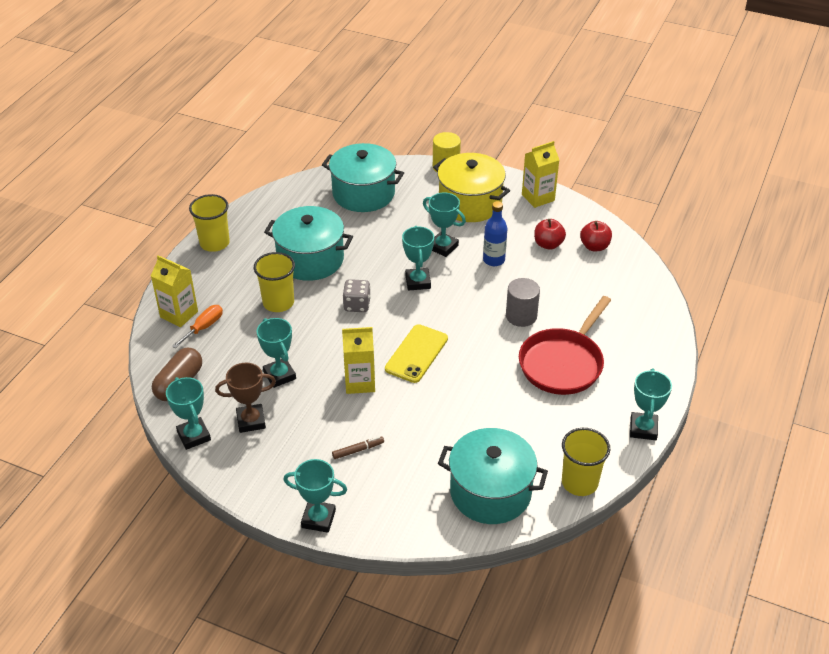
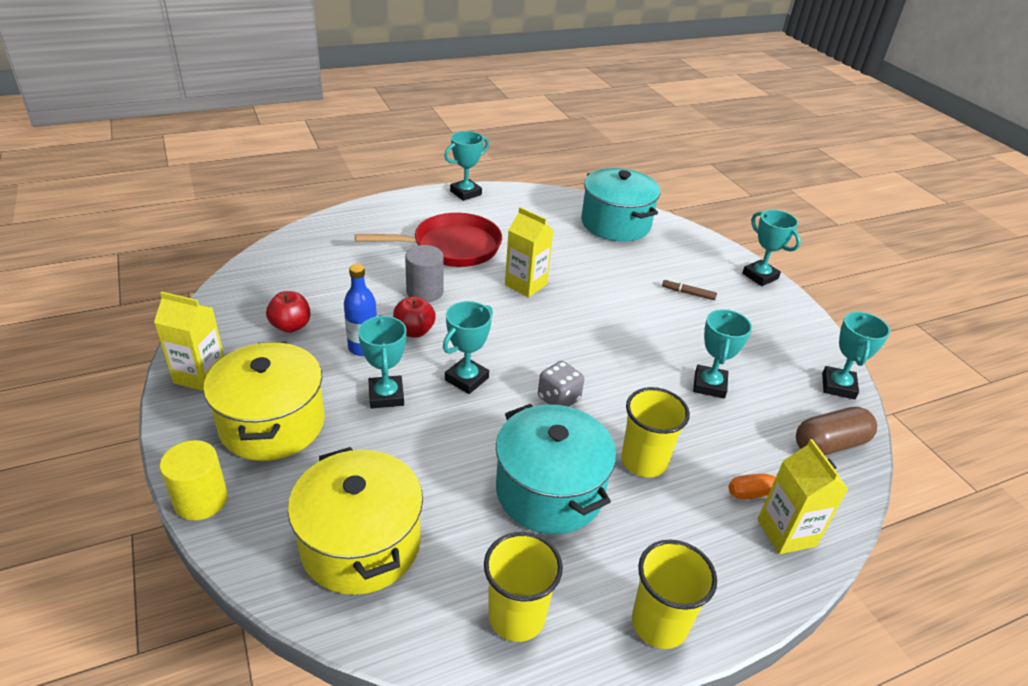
camera: 140 degrees left, 5 degrees down
brown trophy [215,363,276,433] -> none
turquoise pot [322,143,404,212] -> yellow pot [288,447,423,595]
yellow carton [342,327,375,394] -> yellow carton moved to [505,207,553,297]
yellow phone [385,324,448,383] -> none
yellow cup [562,428,610,496] -> yellow cup moved to [484,532,563,642]
red apple [580,221,612,251] -> red apple moved to [393,296,436,338]

